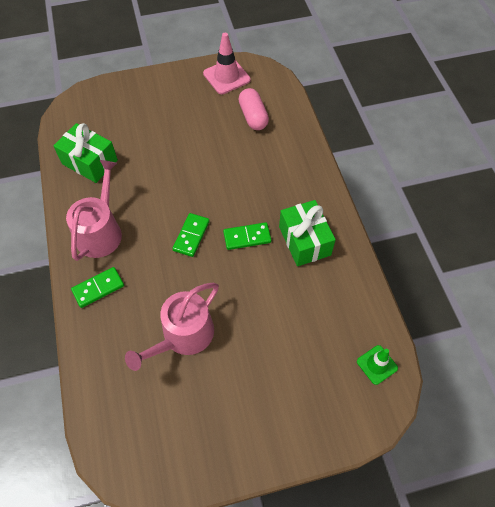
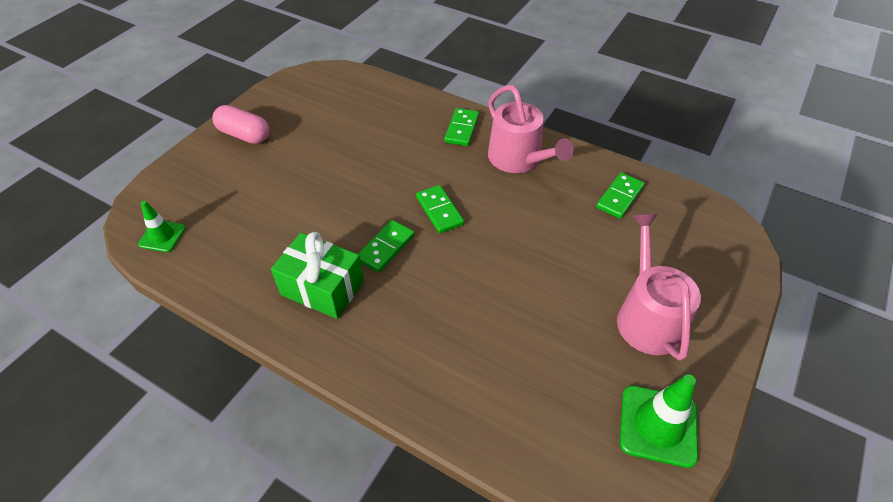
camera: 135 degrees right, 10 degrees down
green gift [53,123,118,183] -> green domino [596,173,645,219]
pink watering can [125,283,219,371] -> pink watering can moved to [617,214,701,361]
pink traffic cone [203,33,251,94] -> green traffic cone [620,374,698,468]
pink capsule [238,88,269,130] -> pink capsule moved to [212,105,269,144]

